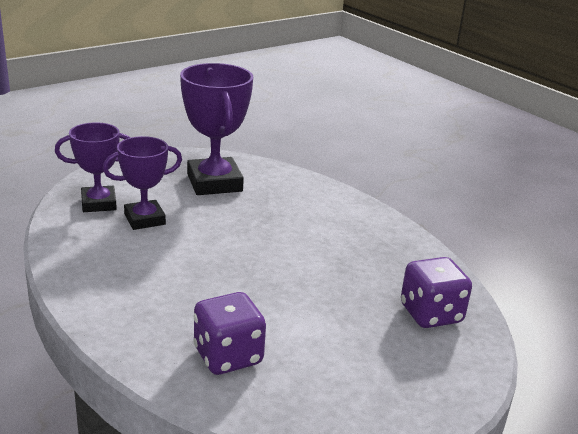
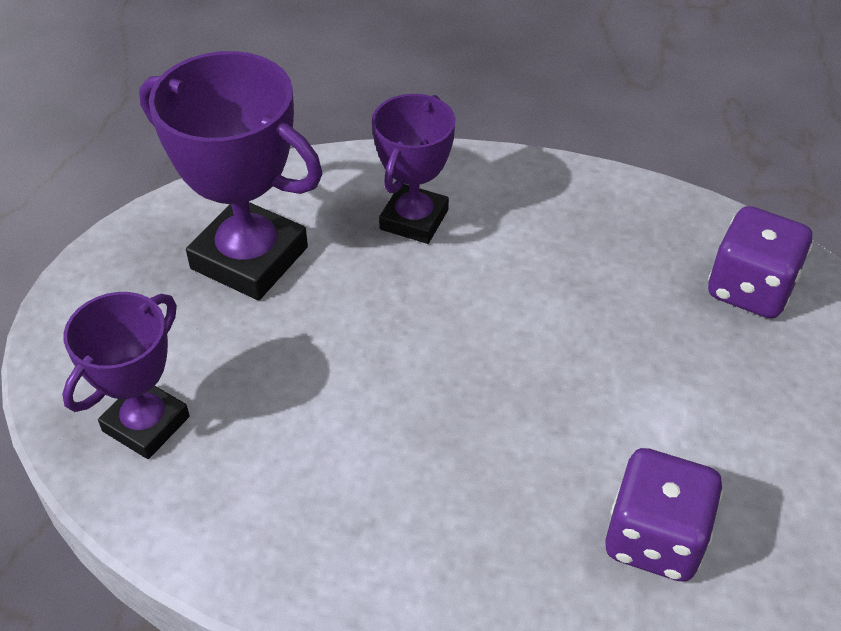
camera: 40 degrees left, 20 degrees up
purple trophy [103,136,182,230] -> purple trophy moved to [372,94,456,244]

